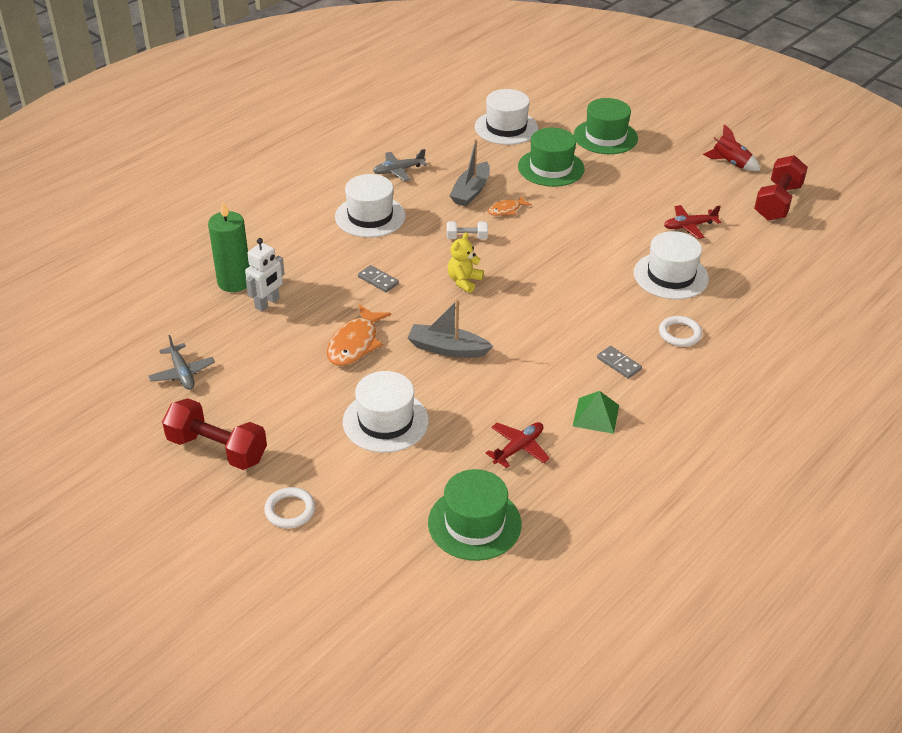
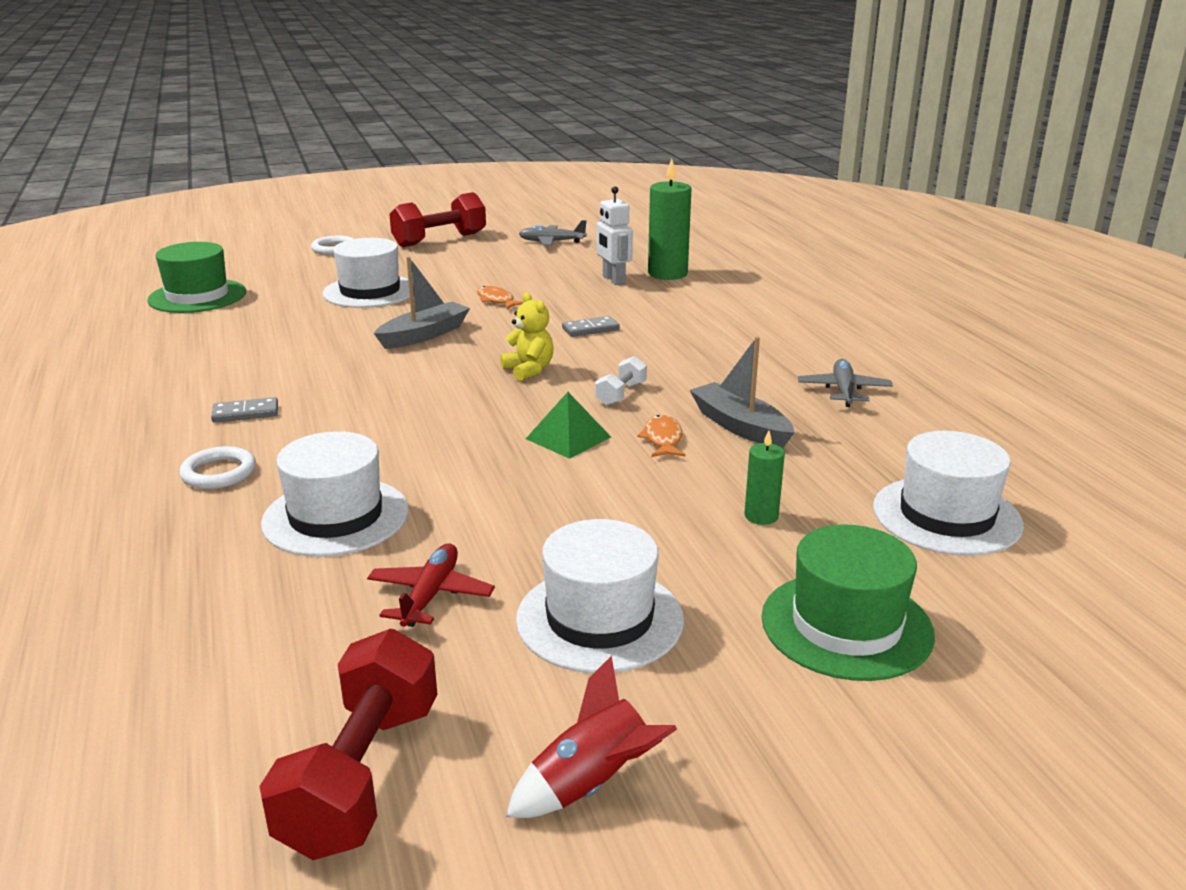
camera: 120 degrees right, 15 degrees down
orange fish [327,304,391,366] -> orange fish [477,286,524,309], size x0.57
white hat [335,174,406,238] -> white hat moved to [516,519,684,673]
red plane [486,422,550,468] -> none
green hat [518,128,585,187] -> green candle [744,430,785,525]
green pyramid [573,391,619,434] -> green pyramid moved to [526,392,611,459]
red dumbbell [754,155,808,220] -> red dumbbell turned 45 degrees clockwise [259,629,437,860]

